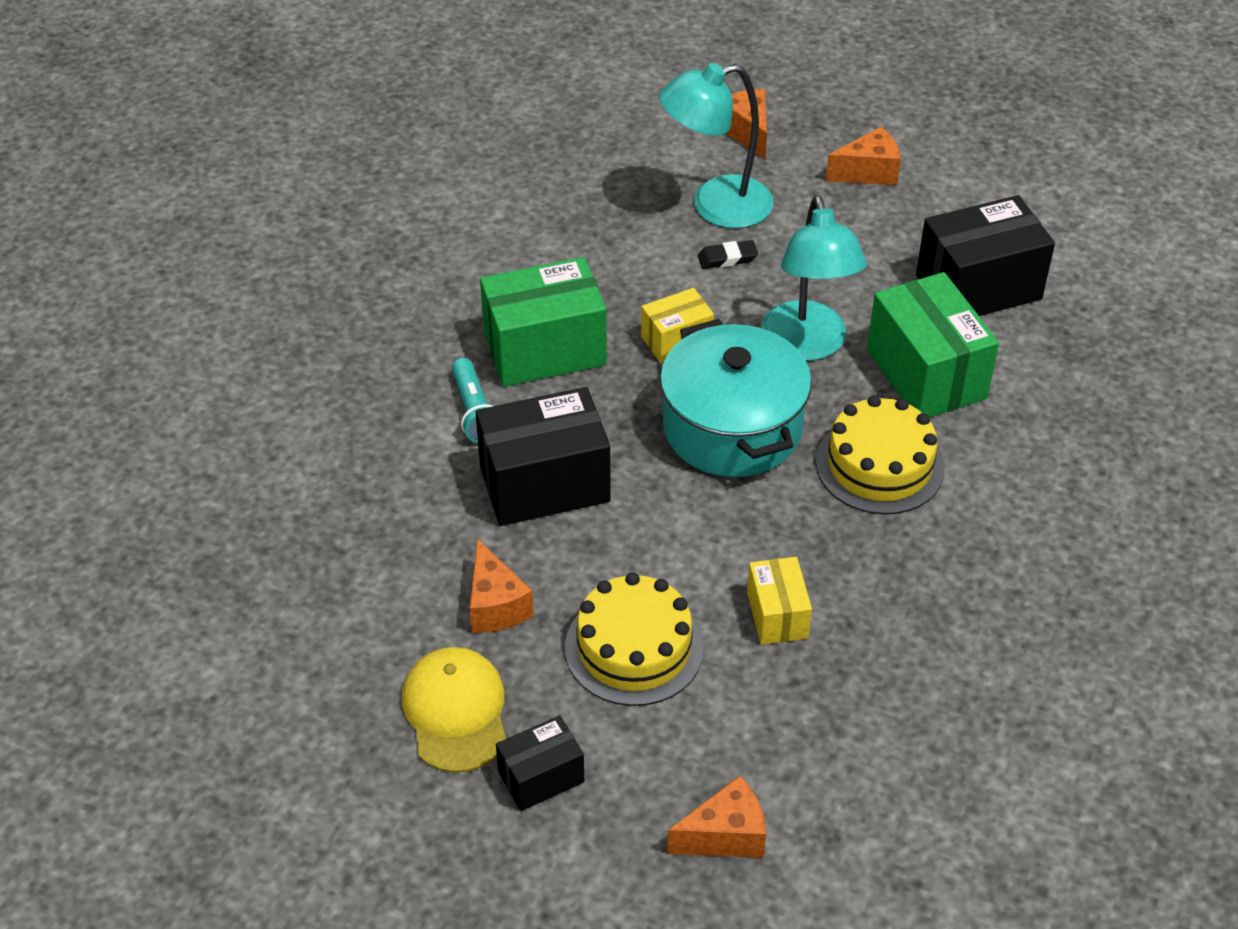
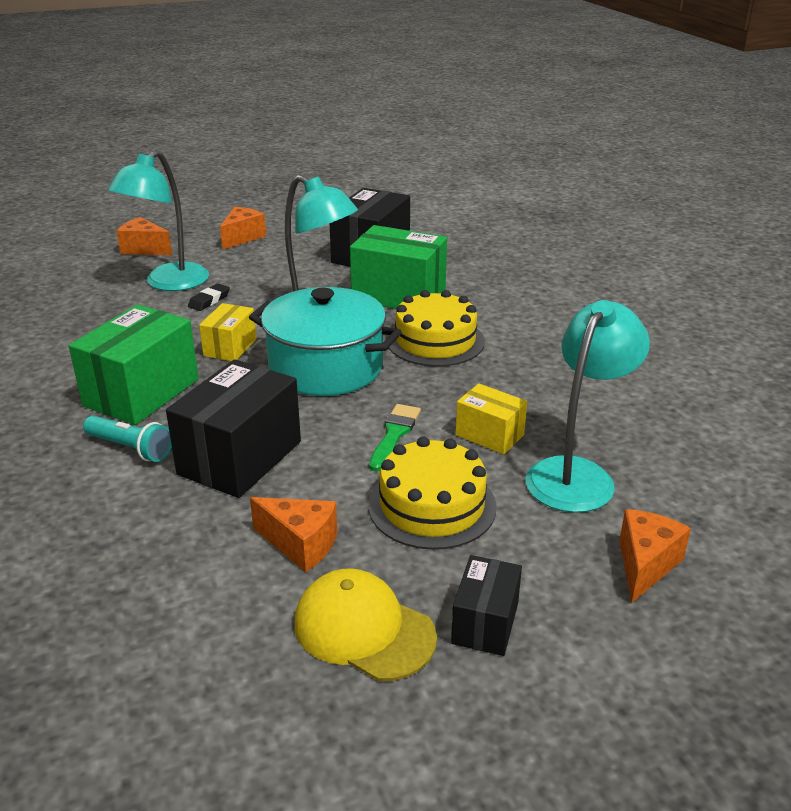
camera: 45 degrees left, 15 degrees down
none -> green brush [369,404,421,472]
none -> turquoise lamp [525,300,650,513]

